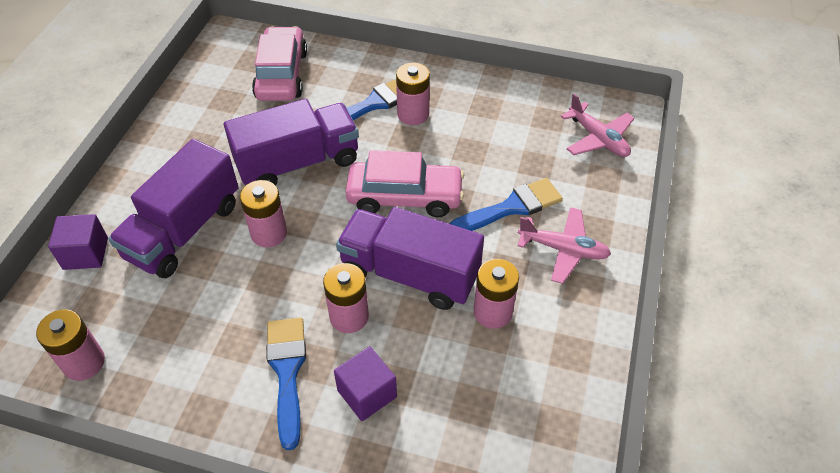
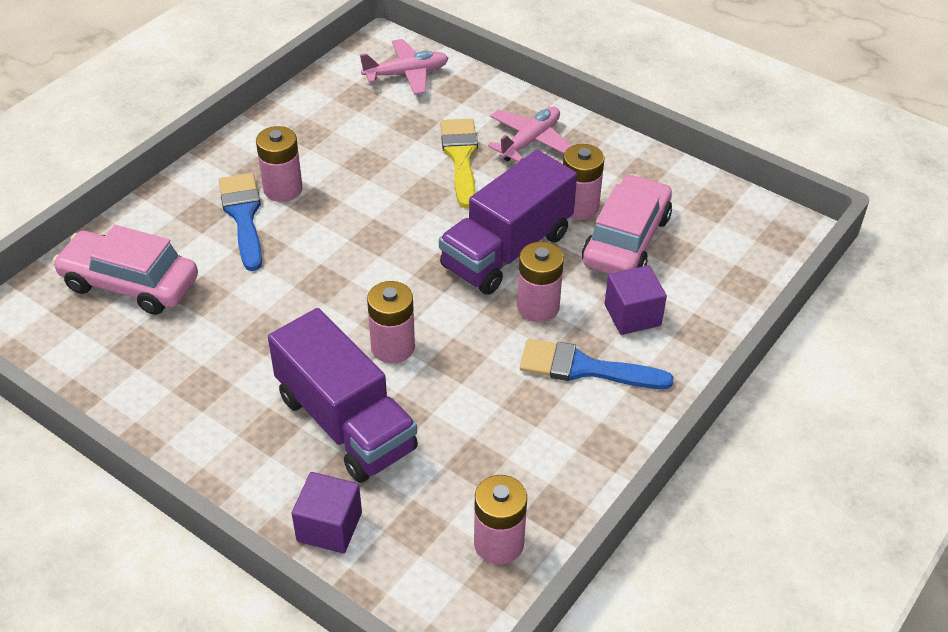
camera: 70 degrees left, 5 degrees down
purple truck [224,99,359,186] -> none
pink car [346,150,464,217] -> pink car moved to [582,174,672,274]
blue brush [450,178,563,231] -> yellow brush [441,118,478,208]

